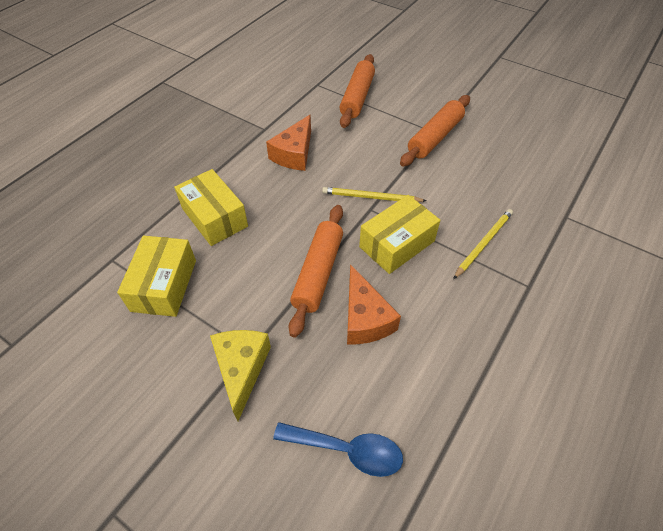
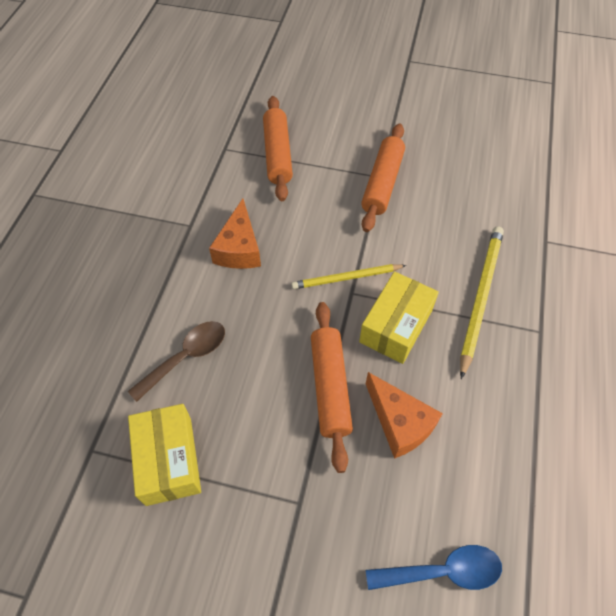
camera: 20 degrees left, 5 degrees up
yellow box [174,169,248,246] -> brown spoon [128,321,225,402]
yellow cheese [210,330,271,421] -> none
yellow pencil [453,209,513,279] -> yellow pencil [460,226,504,379], size x1.54

